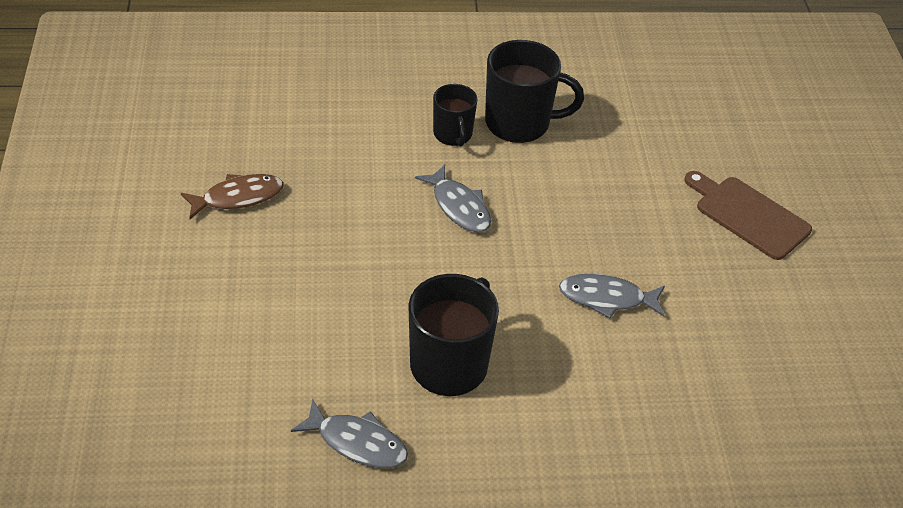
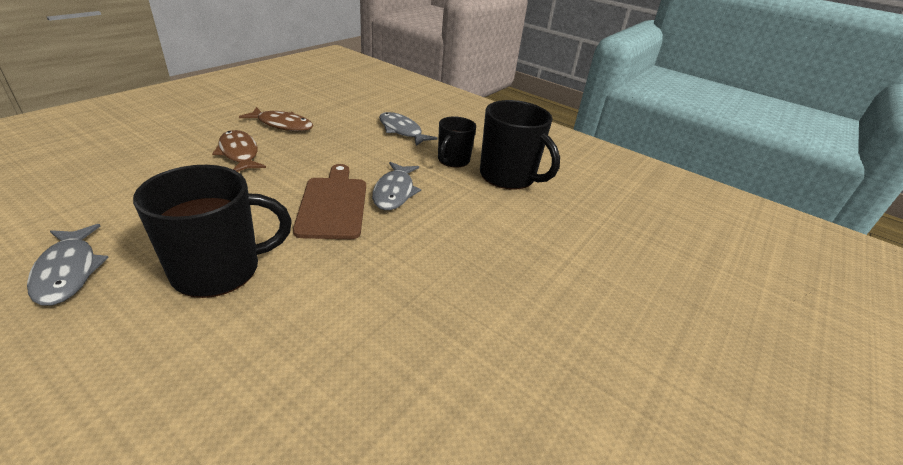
camera: 40 degrees right, 10 degrees down
grey fish [559,274,665,319] -> grey fish moved to [379,112,437,146]
brown cutting board [684,171,812,260] -> brown cutting board moved to [293,164,366,239]
none -> brown fish [212,130,266,172]

